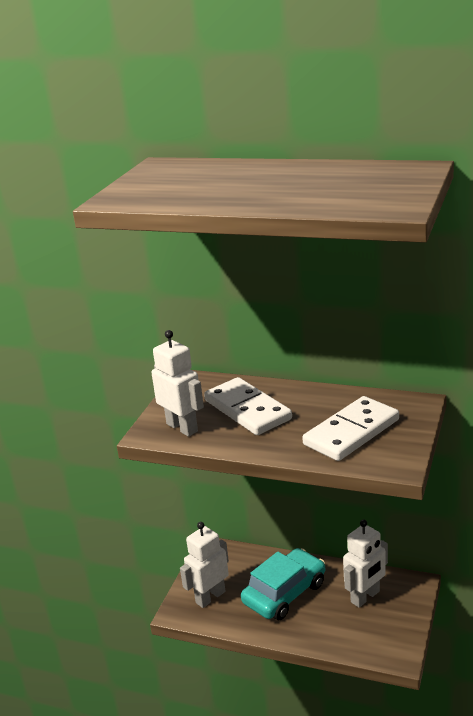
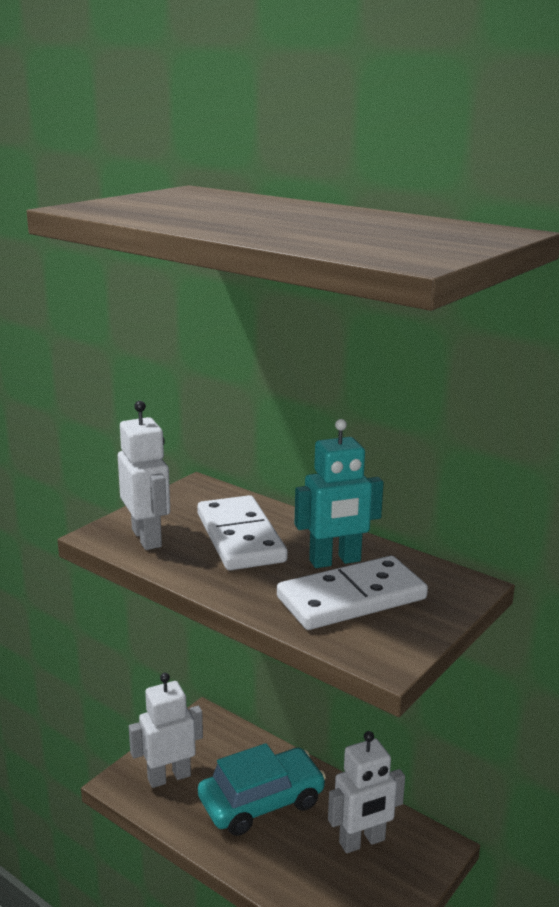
camera: 15 degrees right, 5 degrees down
none -> turquoise robot [295,419,384,568]

